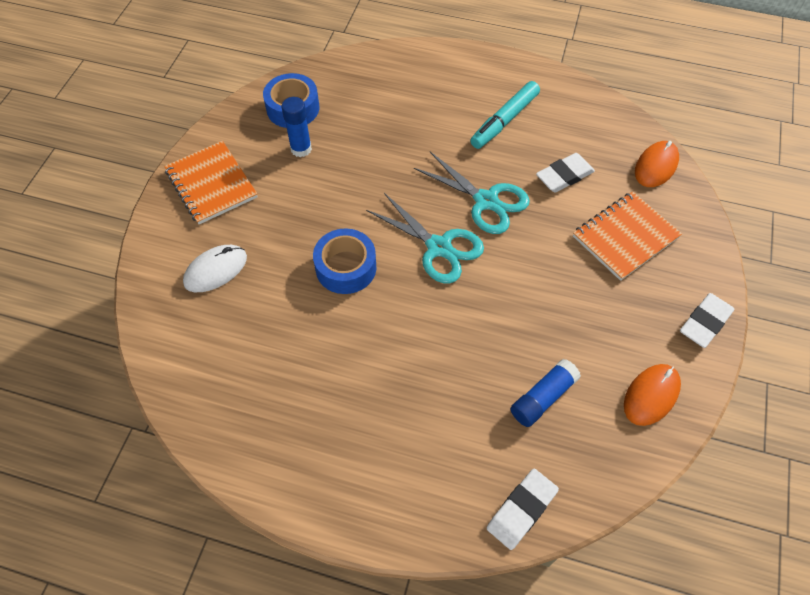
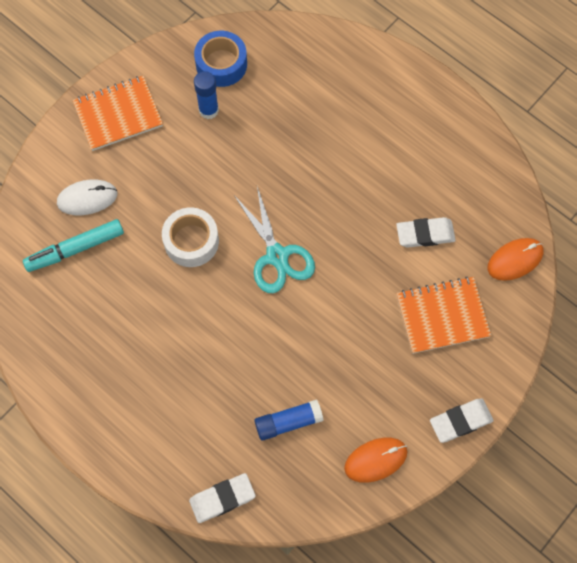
camera: 25 degrees right, 10 degrees up
orange notebook [164,141,257,224] -> orange notebook turned 75 degrees clockwise [73,76,163,151]
blue tape [313,228,376,294] -> white tape [162,207,219,267]
turquoise scissors [414,152,530,234] -> none
turquoise marker [470,81,540,149] -> turquoise marker moved to [23,219,124,272]

